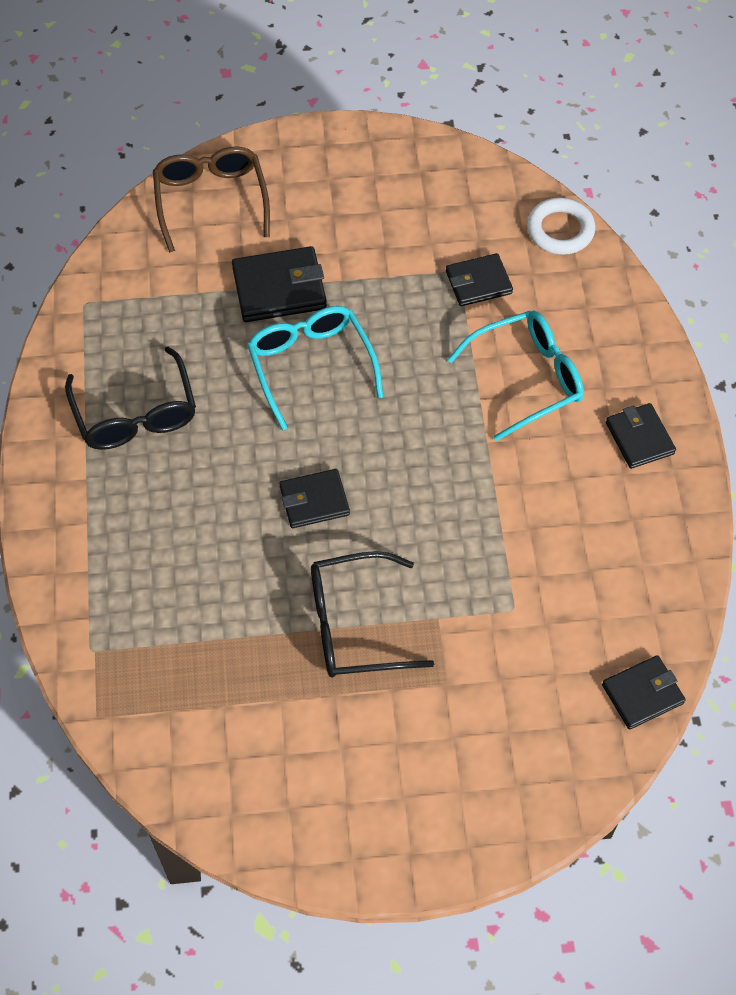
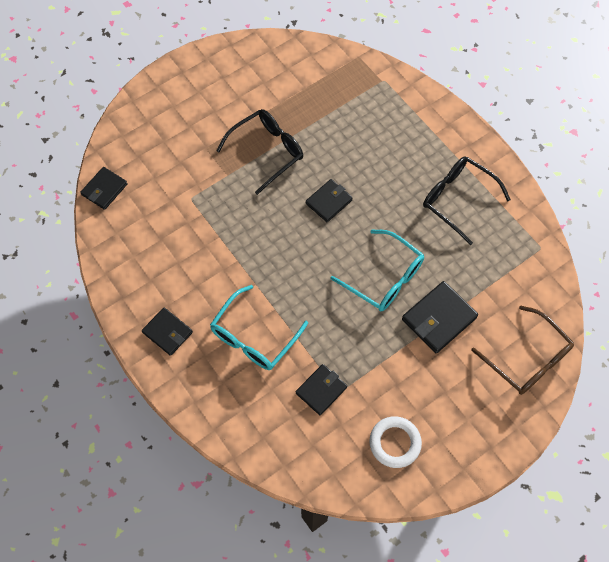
camera: 150 degrees right, 5 degrees up
white ring [527,197,595,255] -> white ring moved to [369,416,422,468]

